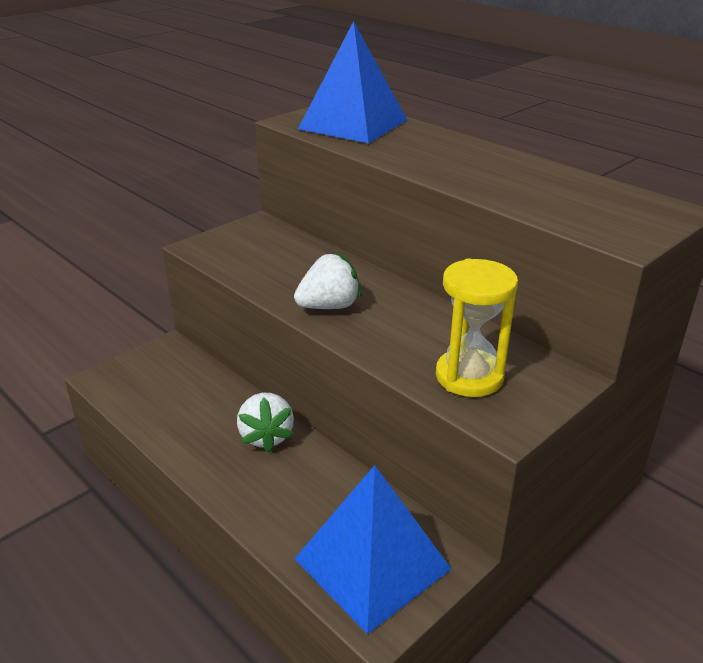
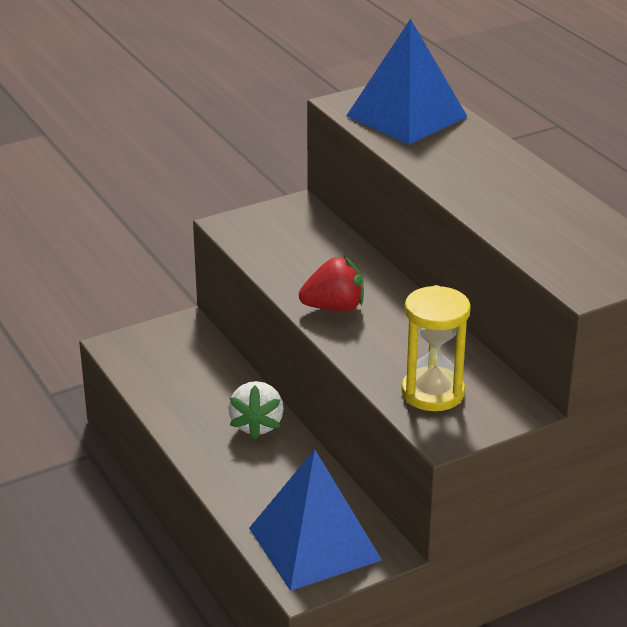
camera: 15 degrees right, 0 degrees up
white strawberry [294,252,361,309] -> red strawberry [299,256,364,312]

